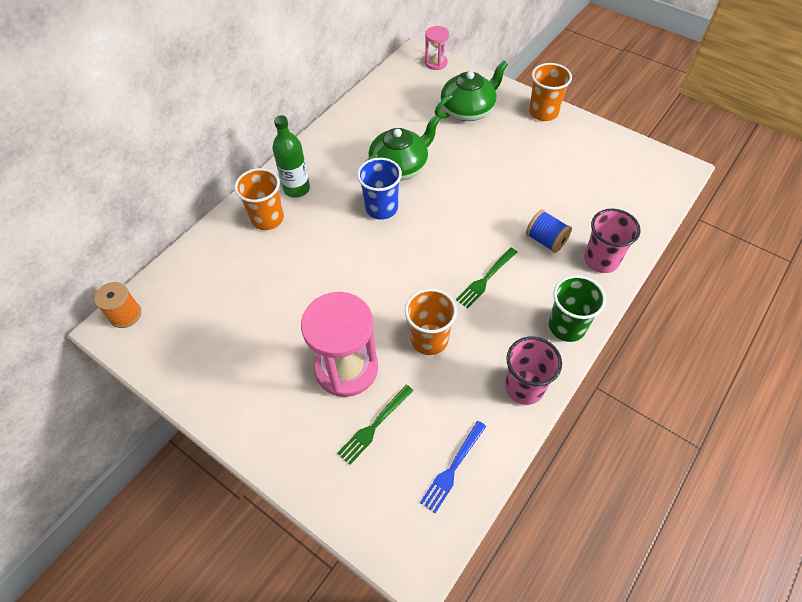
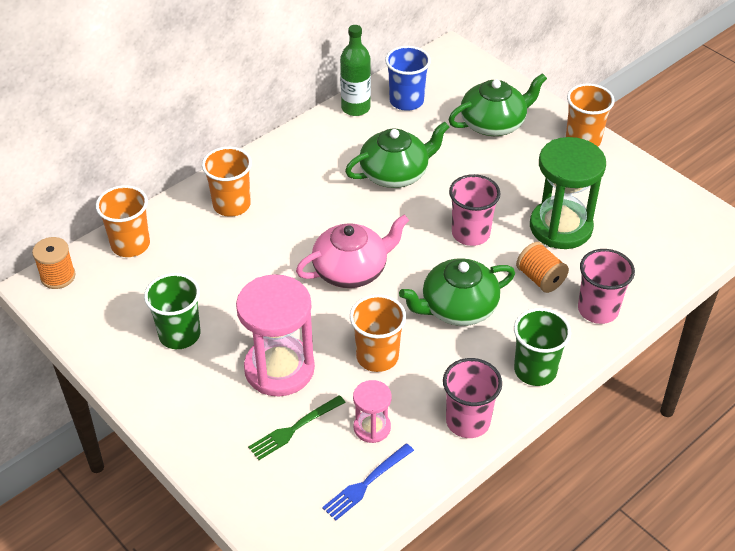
camera: 10 degrees right, 10 degrees down
green bottle [272,115,310,198] -> green bottle moved to [340,25,371,116]
blue cup [357,158,402,220] -> blue cup moved to [385,46,431,111]
pink hourglass [425,26,449,70] -> pink hourglass moved to [353,380,392,443]
green fork [456,248,517,308] -> green teapot [399,258,515,326]
blue spool [526,210,572,253] -> orange spool [516,242,569,293]
none -> orange cup [96,185,150,257]
none -> green cup [144,273,200,349]
none -> pink teapot [296,215,409,288]
none -> pink cup [449,174,501,246]
none -> green hourglass [530,137,606,249]

